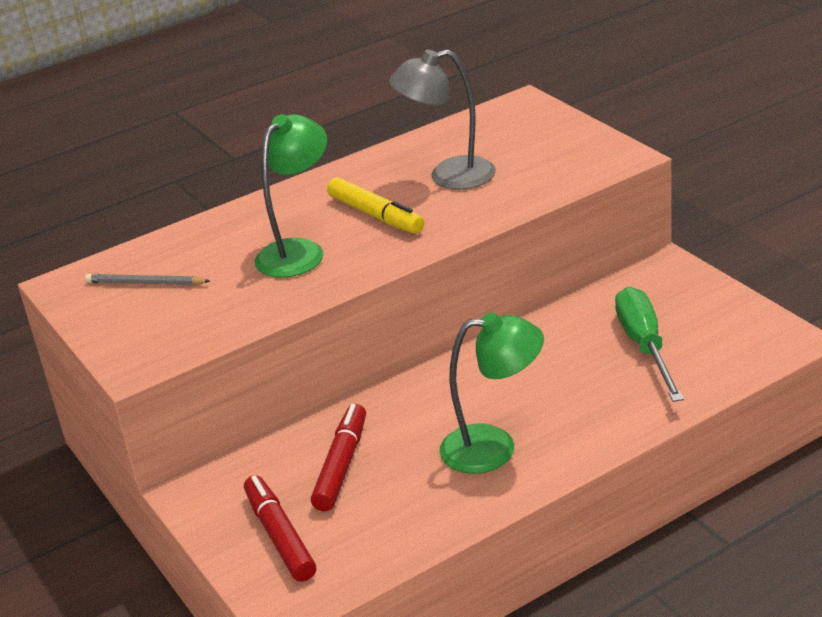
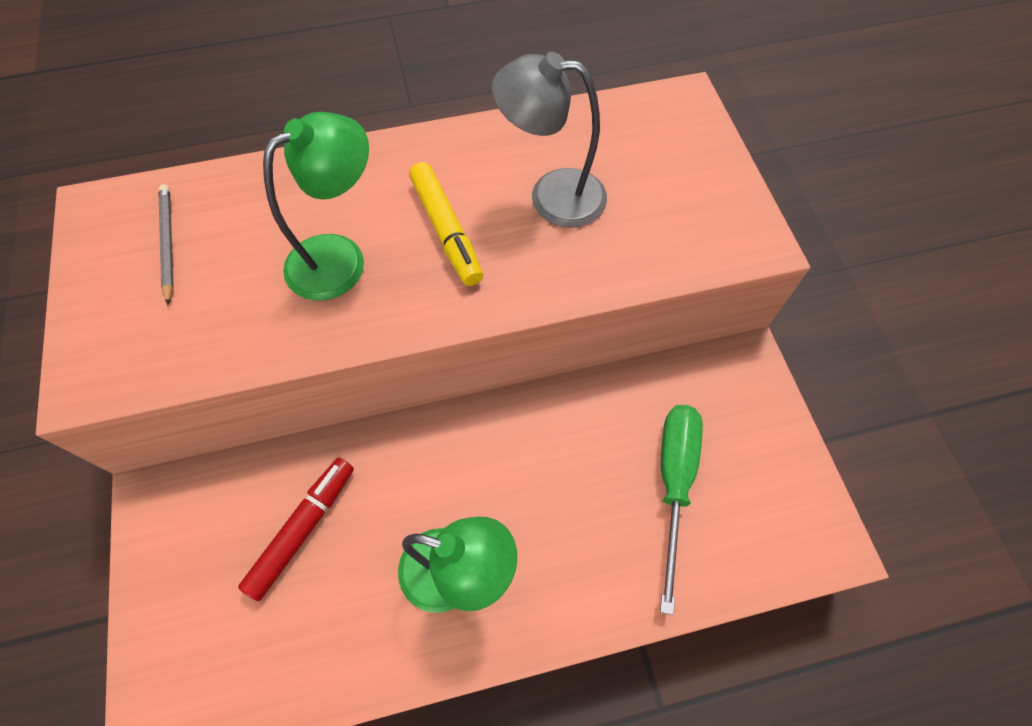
camera: 15 degrees right, 30 degrees up
grey pencil [85,274,210,285] -> grey pencil turned 45 degrees clockwise [159,184,174,305]
red marker [244,475,316,582] -> none

